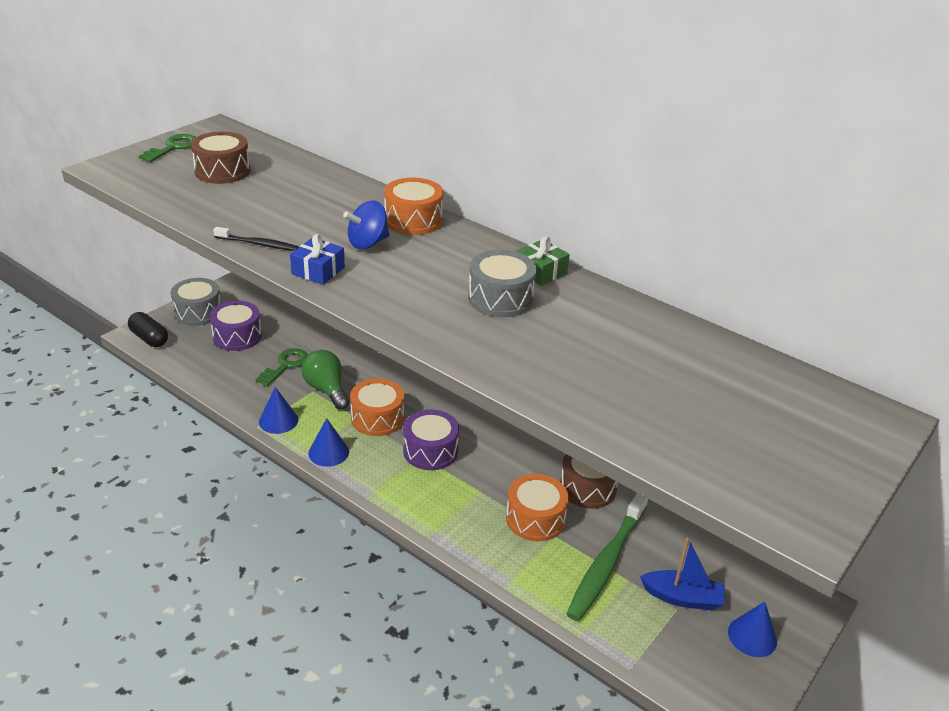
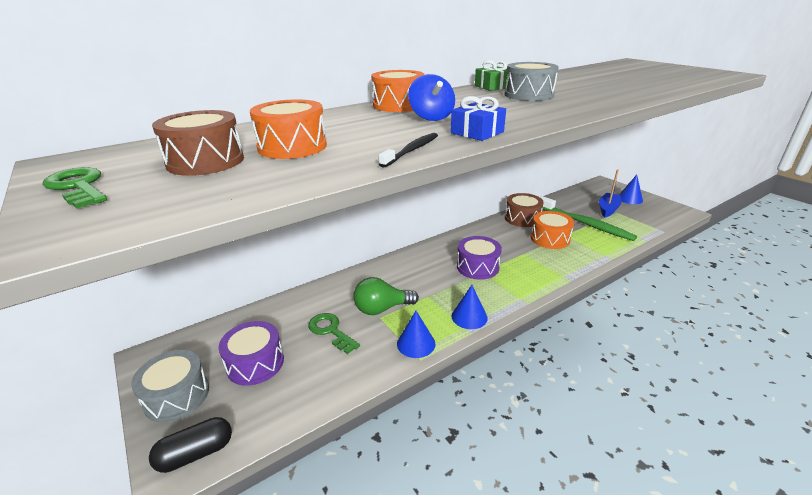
camera: 70 degrees left, 5 degrees down
orange drum [350,379,404,436] -> orange drum moved to [250,99,327,159]

